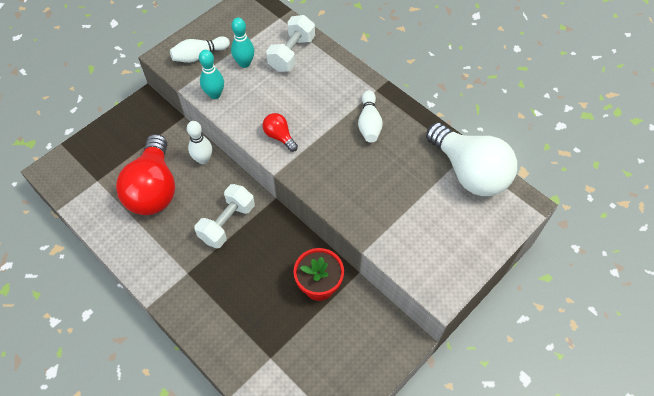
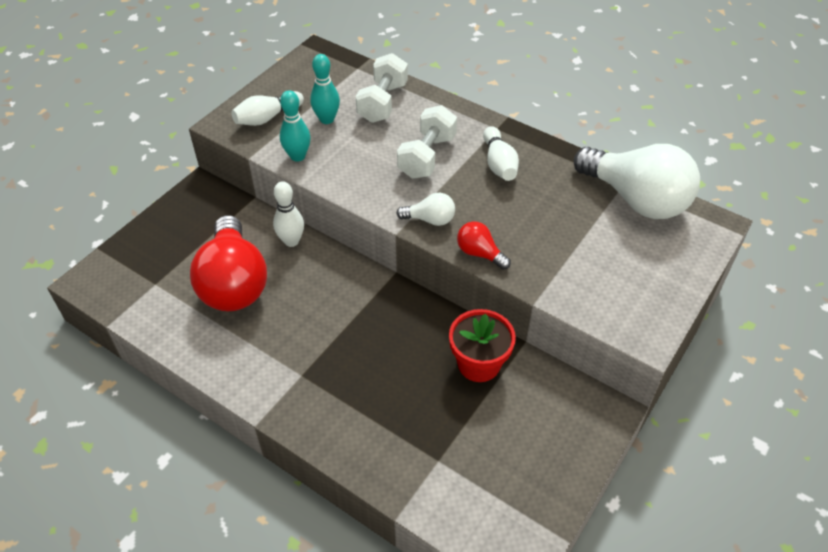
camera: 10 degrees left, 10 degrees down
white dumbbell [195,184,255,249] -> white dumbbell moved to [397,105,457,179]
red light bulb [262,113,298,152] -> red light bulb moved to [457,221,511,270]
none -> white light bulb [396,193,455,226]

